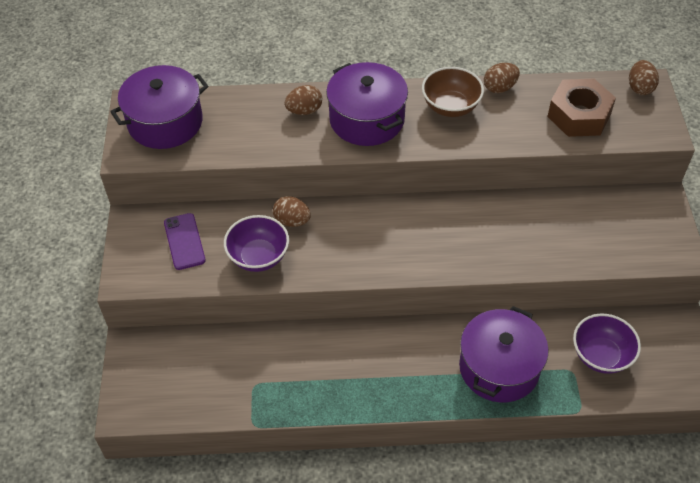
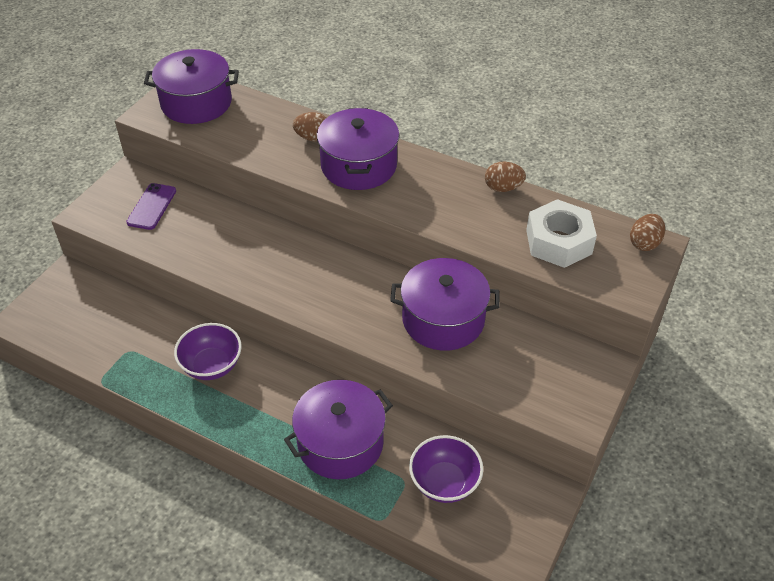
camera: 30 degrees right, 5 degrees down
purple bowl [224,215,289,272] -> purple bowl moved to [174,323,242,380]
brown egg [273,196,311,227] -> none
brown bowl [422,67,484,117] -> none
brown nut [547,79,616,137] -> white nut [526,199,597,268]
none -> purple pot [390,258,500,351]

